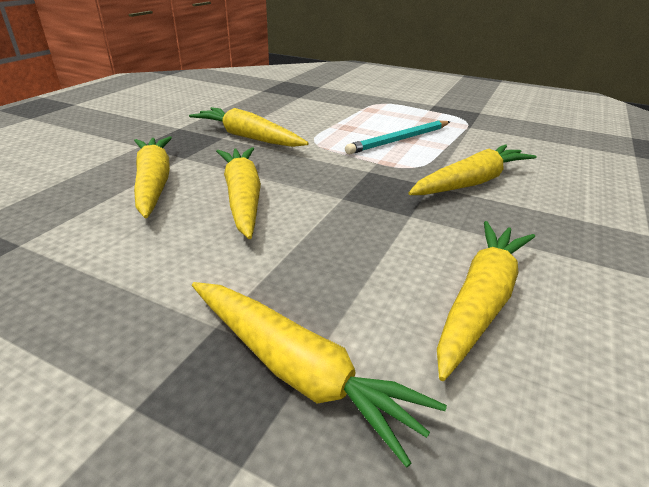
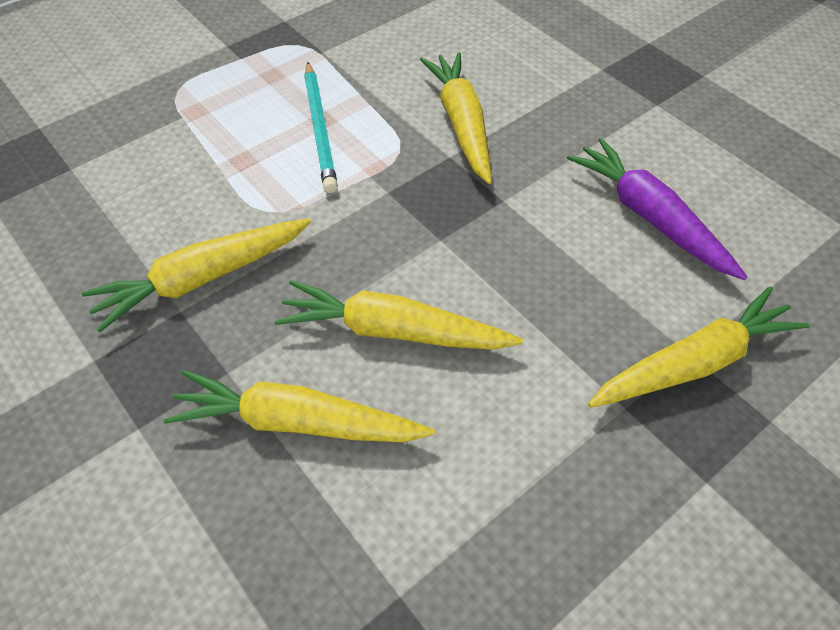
camera: 65 degrees left, 20 degrees up
yellow carrot [437,221,535,381] -> purple carrot [567,138,747,280]

